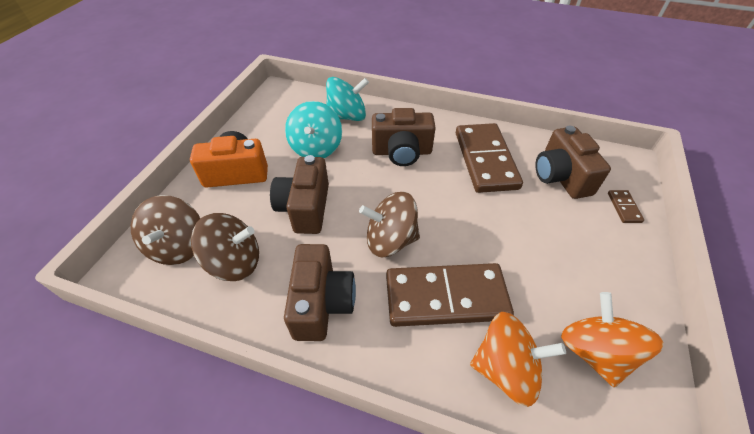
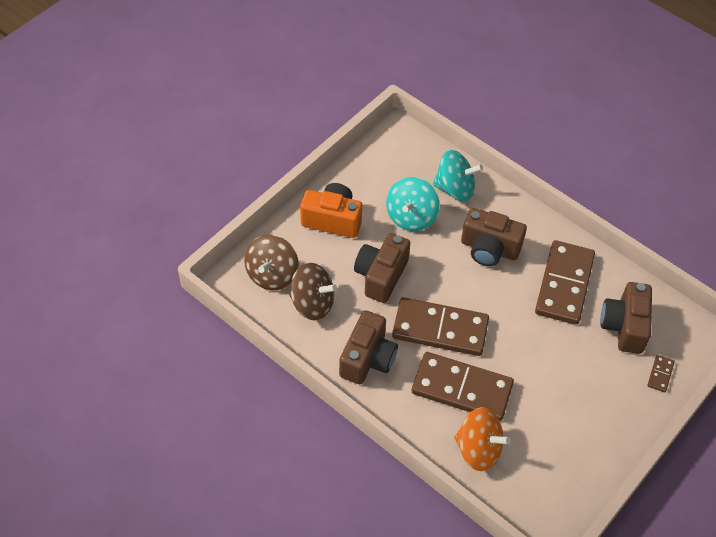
camera: 20 degrees right, 5 degrees up
brown spinning top [359,192,420,257] -> brown domino [392,297,489,356]
orange spinning top [561,292,664,387] -> none

